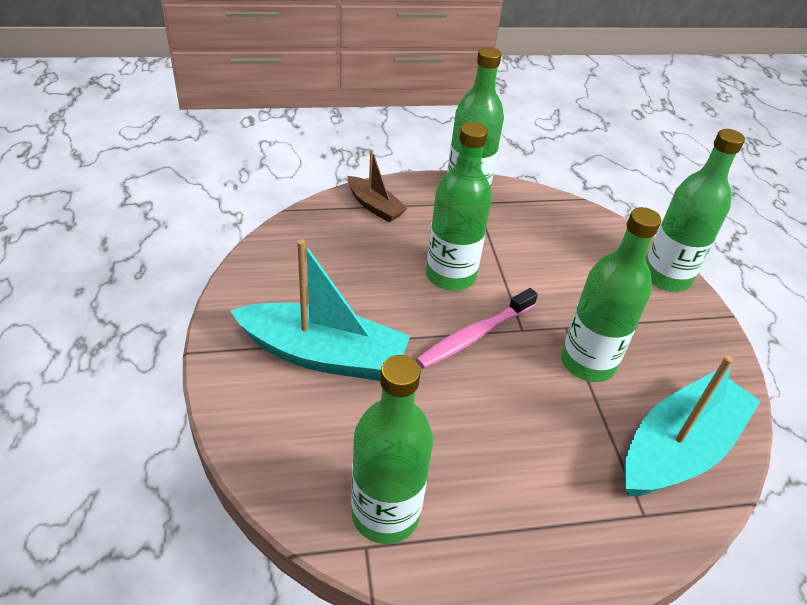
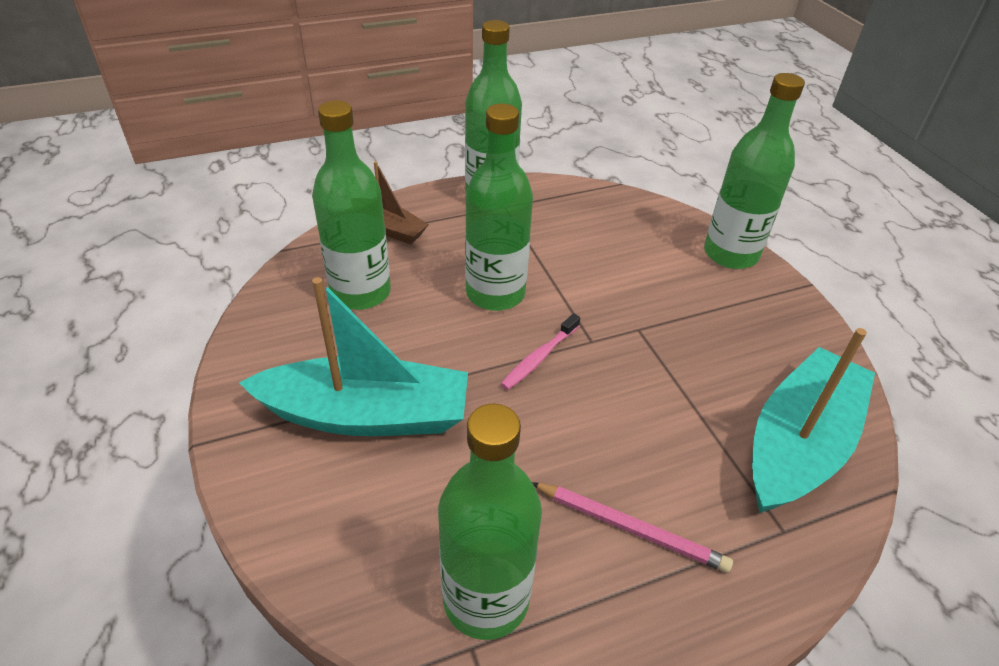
camera: 10 degrees left, 0 degrees up
pink toothbrush [416,288,538,369] -> pink toothbrush [501,313,580,390], size x0.66
green bottle [561,207,661,382] -> green bottle moved to [312,100,391,310]
none -> pink pencil [532,482,733,573]

